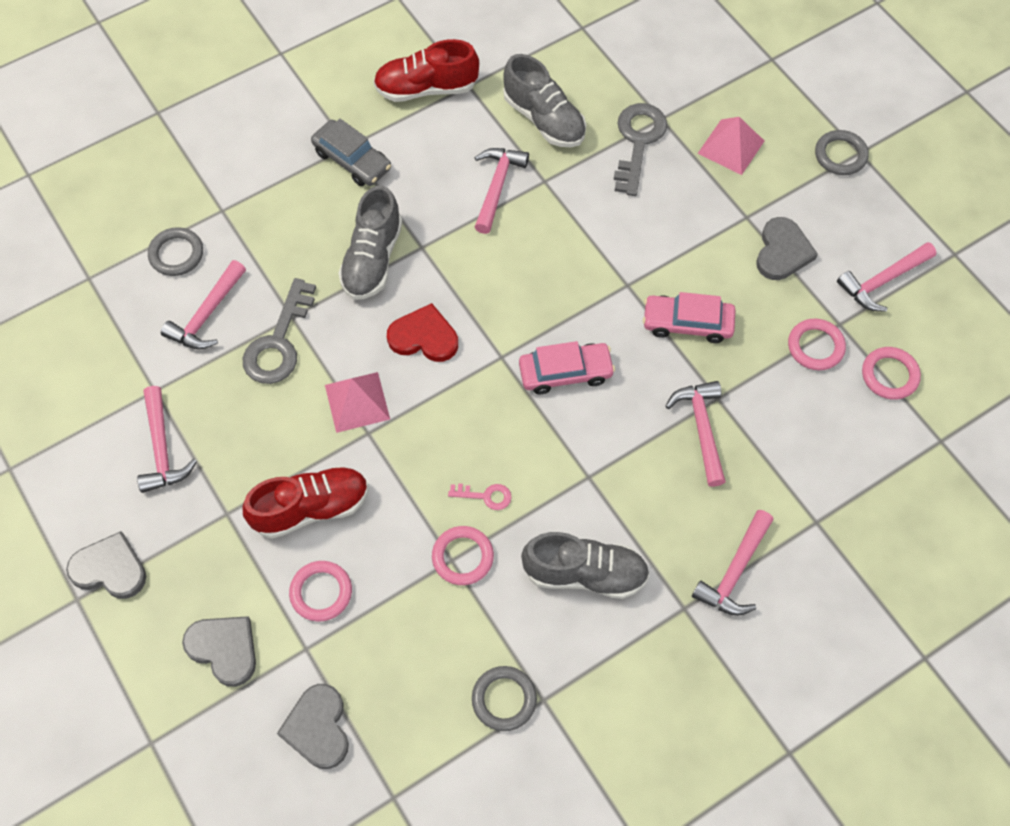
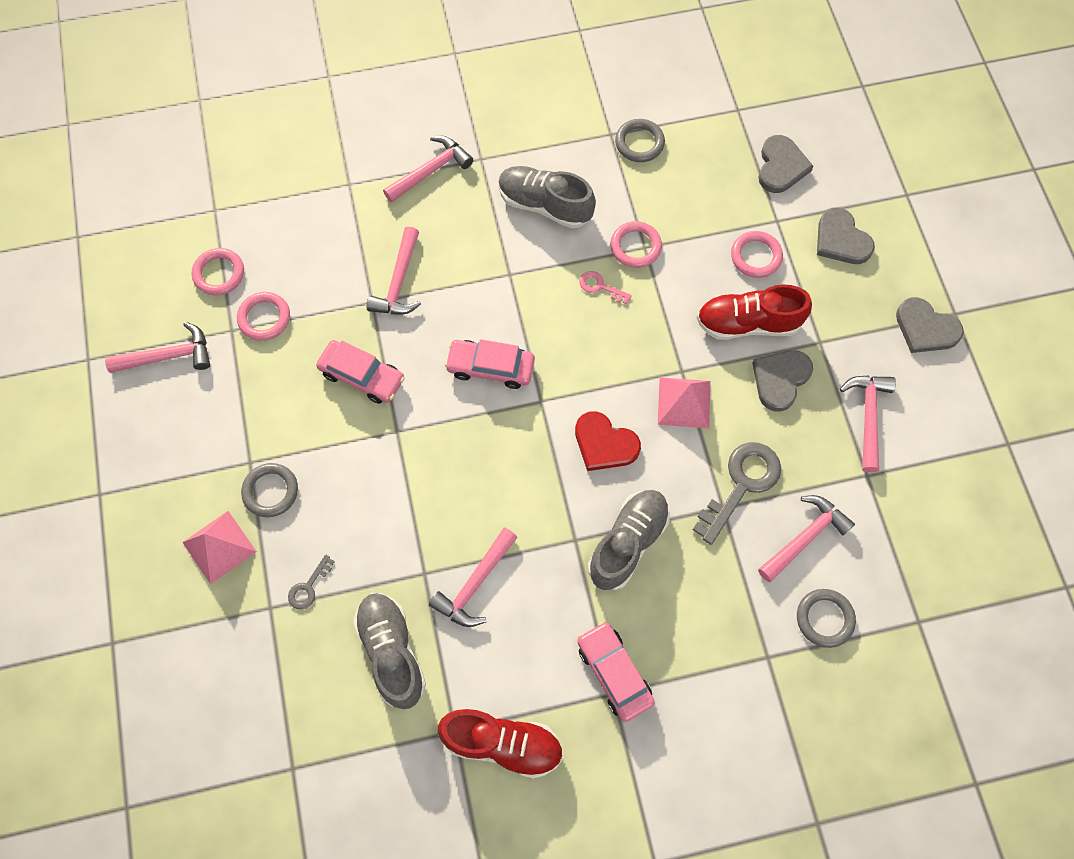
camera: 160 degrees left, 5 degrees up
grey car [311,119,391,186] -> pink car [577,621,655,722]
grey key [614,103,667,196] -> grey key [288,554,335,609], size x0.49
grey heart [756,217,818,280] -> grey heart moved to [752,350,813,412]
grey ring [815,130,869,175] -> grey ring moved to [241,463,298,517]

